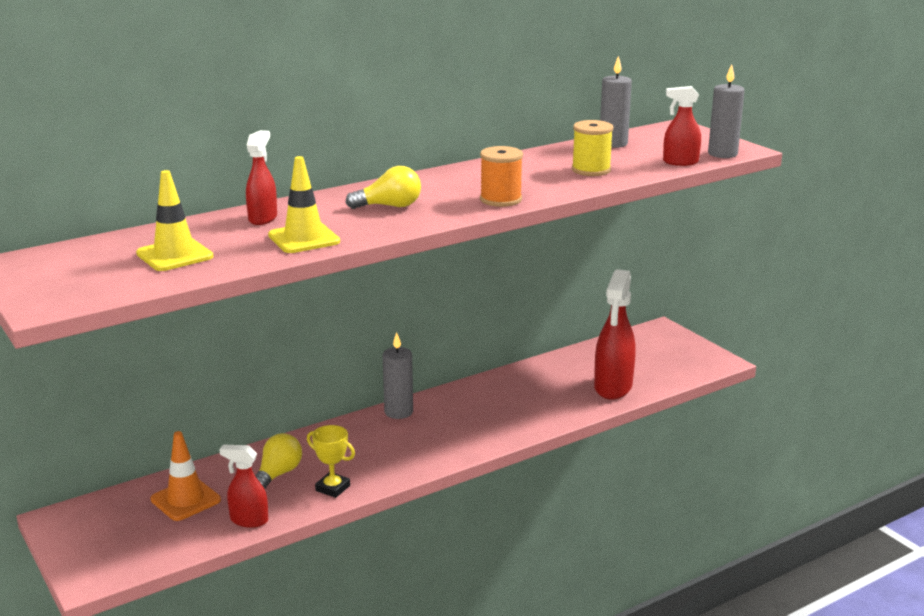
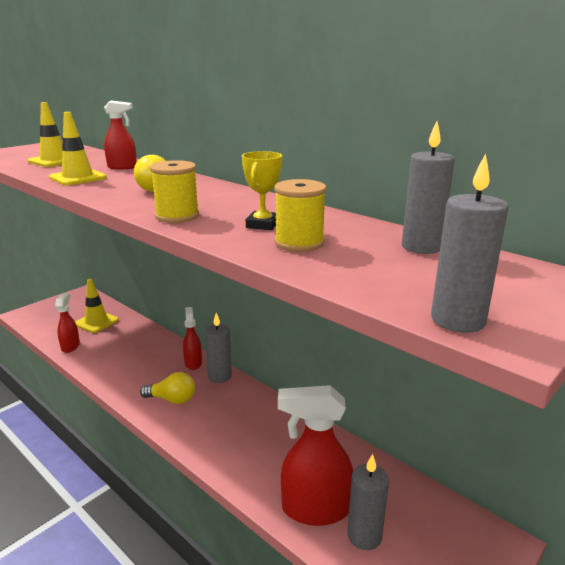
camera: 75 degrees right, 0 degrees up
orange traffic cone [151,431,221,521] -> yellow traffic cone [75,279,119,333]
yellow light bulb [255,433,302,489] -> yellow light bulb moved to [140,372,195,404]
yellow trophy [307,425,355,498] -> yellow trophy moved to [242,151,282,230]
orange spool [480,146,523,207] -> yellow spool [150,160,199,223]
red spray bottle [663,86,701,166] -> red spray bottle moved to [183,307,202,370]
none -> grey candle [347,454,389,550]

